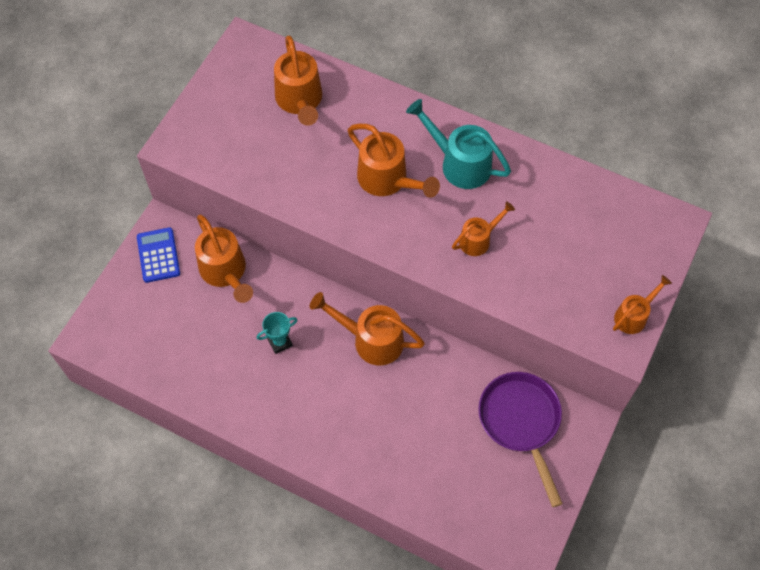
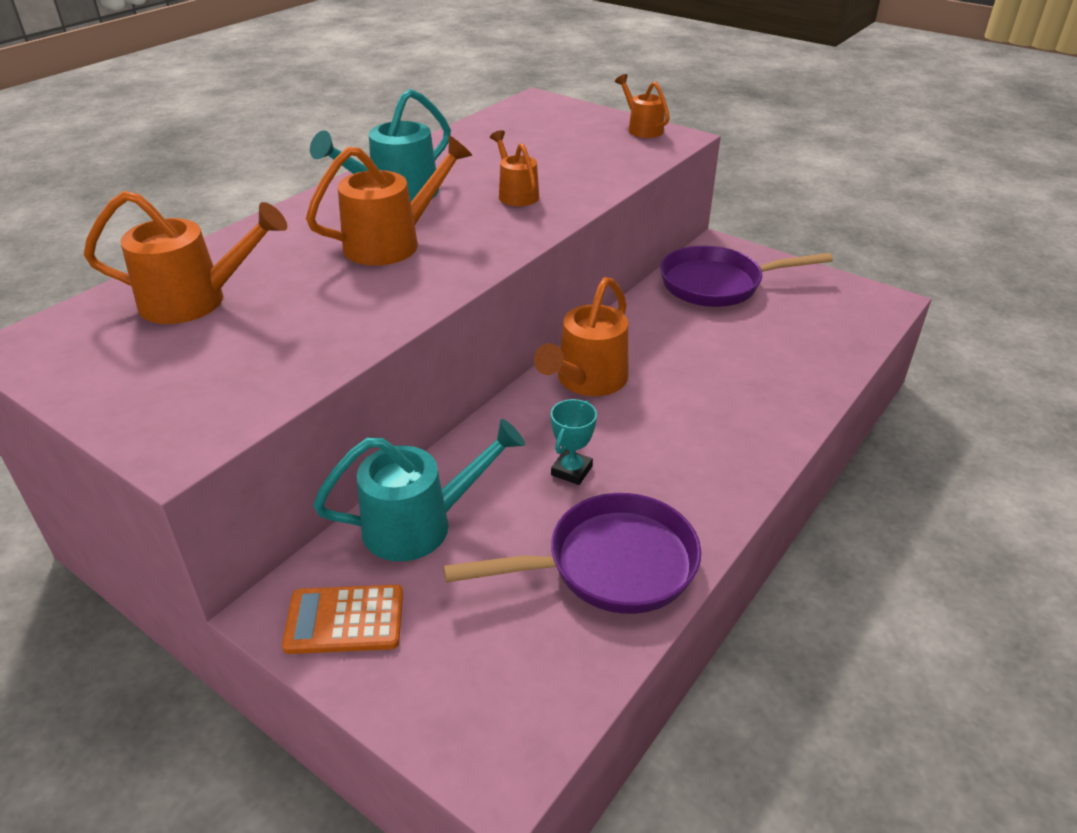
camera: 80 degrees left, 25 degrees down
blue calculator [137,227,180,283] -> orange calculator [282,584,403,654]
orange watering can [195,215,253,303] -> turquoise watering can [313,419,525,561]
turquoise trophy [257,312,298,354] -> turquoise trophy turned 45 degrees clockwise [551,399,597,485]
none -> purple pan [443,493,701,614]

